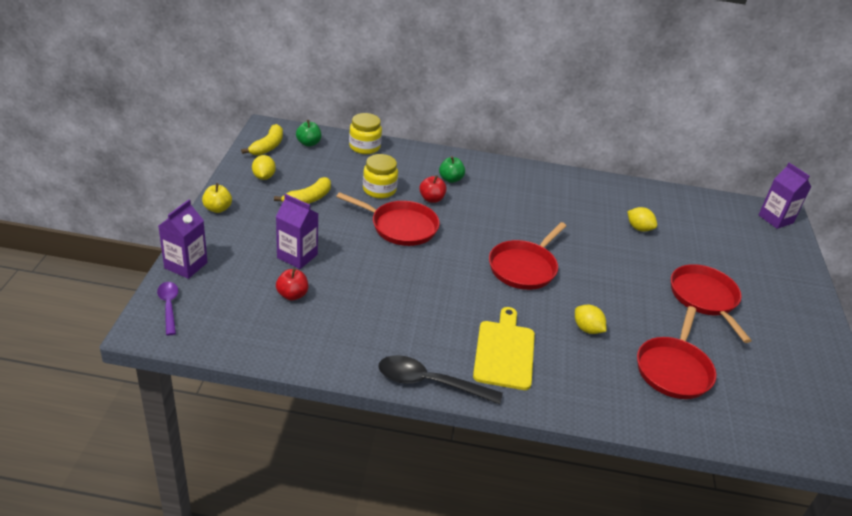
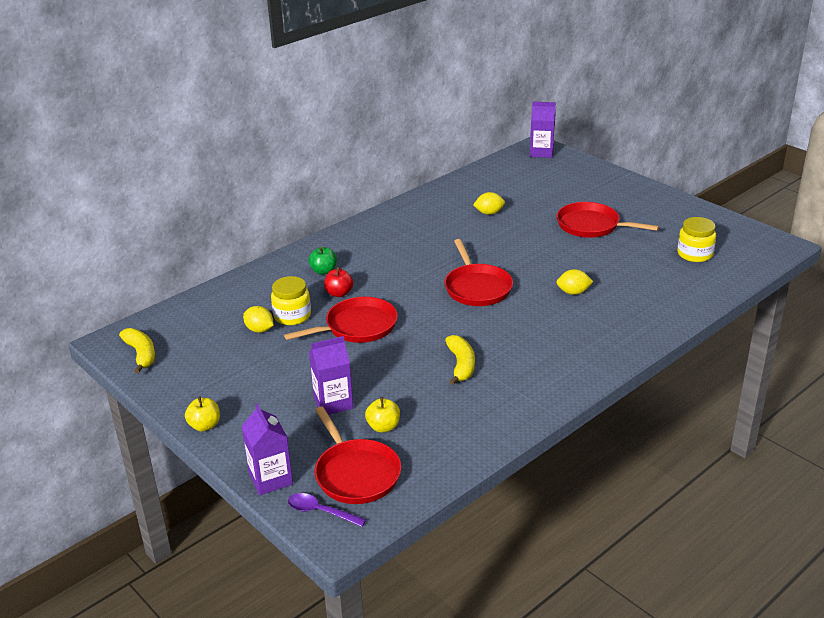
camera: 45 degrees left, 5 degrees down
yellow lemon [252,155,276,180] -> yellow lemon moved to [243,306,274,333]
yellow banana [274,177,331,204] -> yellow banana moved to [445,335,475,385]
red apple [276,268,308,300] -> yellow apple [365,397,400,433]
green apple [296,120,321,147] -> none
yellow jar [349,113,382,154] -> yellow jar moved to [677,217,716,262]
black spoon [378,355,503,404] -> none
yellow cutting board [473,307,535,390] -> none
red pan [637,306,716,399] -> red pan moved to [315,406,401,504]

